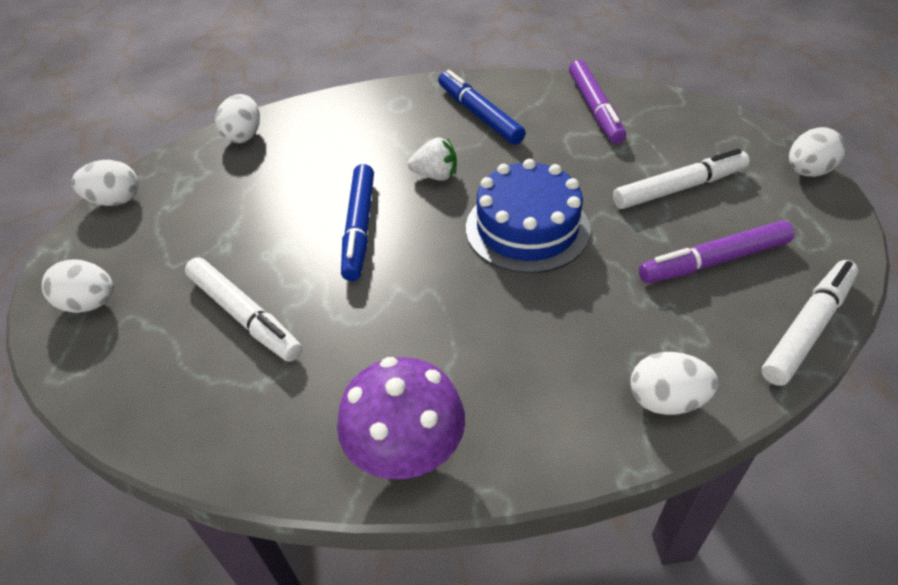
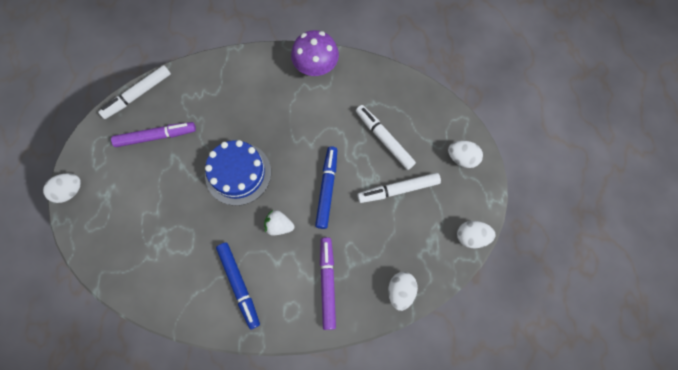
camera: 175 degrees left, 25 degrees up
purple marker [569,60,626,144] -> purple marker moved to [320,237,336,330]
white marker [613,149,750,209] -> white marker moved to [357,173,441,203]
white egg [631,352,718,415] -> none

